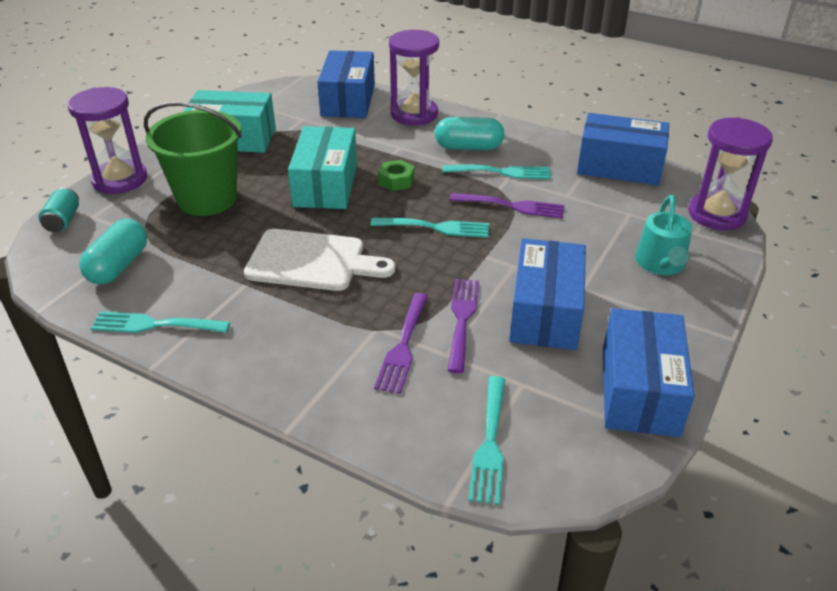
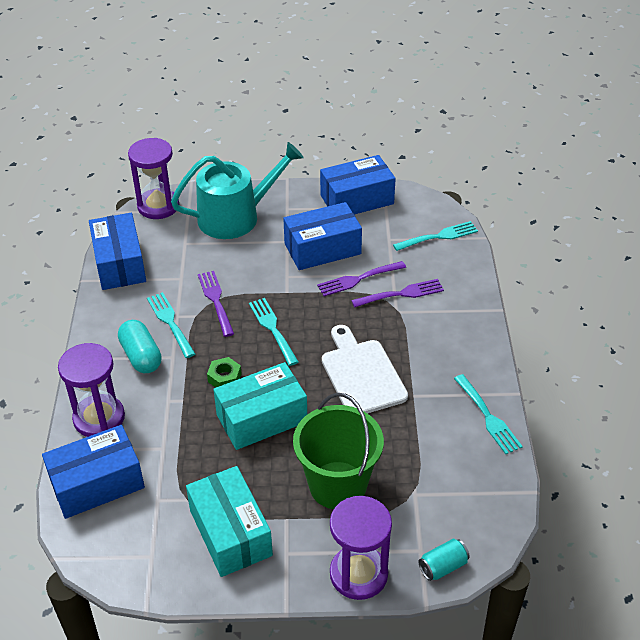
camera: 120 degrees left, 5 degrees up
turquoise capsule [79,219,147,285] -> none
turquoise watering can [635,195,692,275] -> turquoise watering can [171,142,304,239], size x1.73

